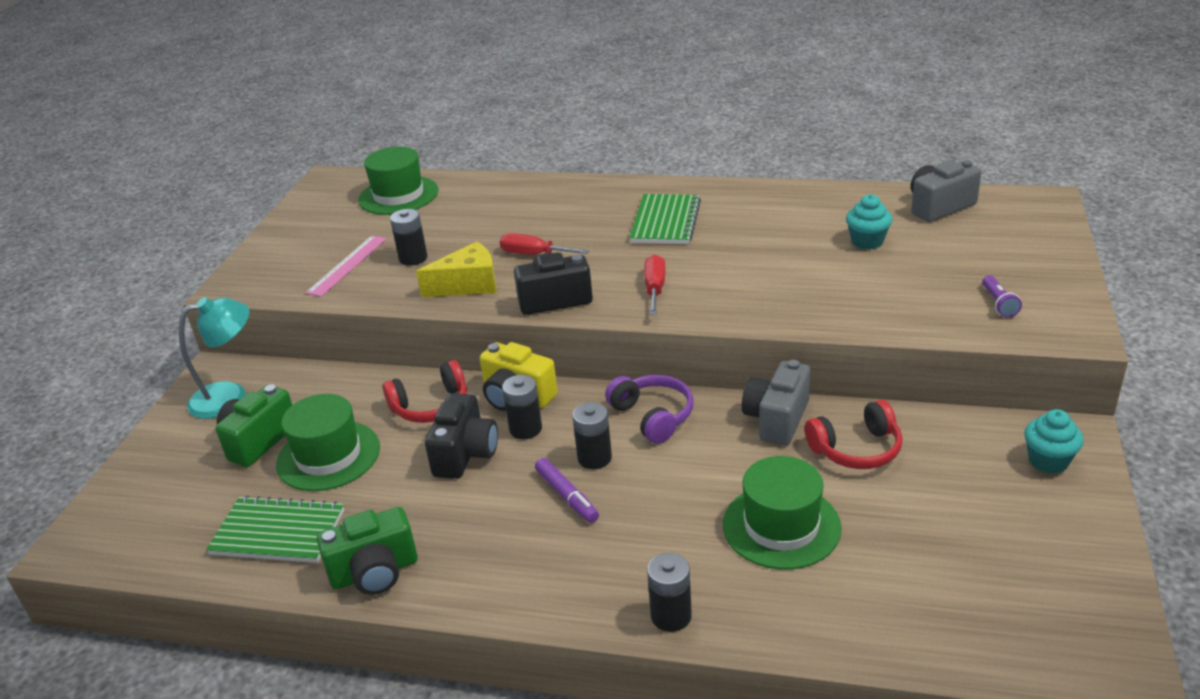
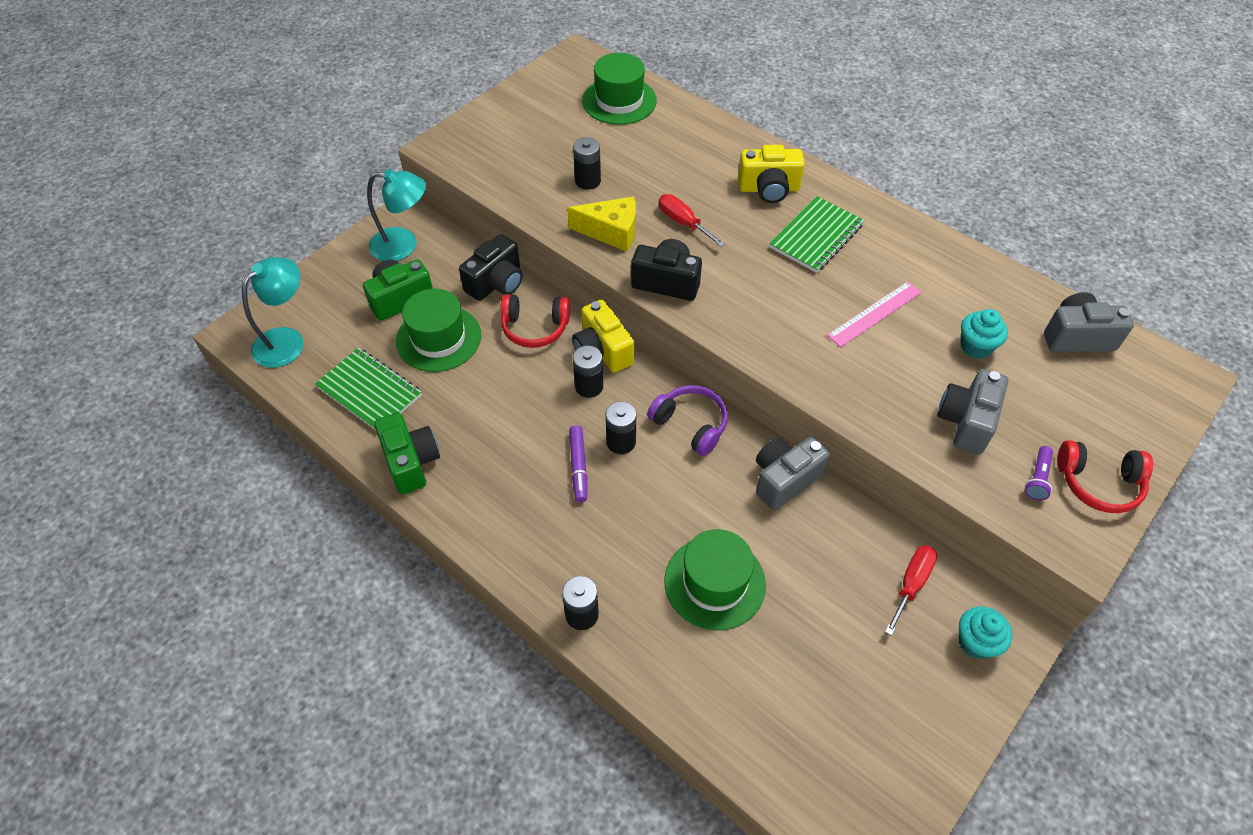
camera: 25 degrees right, 20 degrees up
pink ruler [305,236,387,297] -> pink ruler moved to [827,281,922,347]
green camera [317,507,418,595] -> green camera turned 120 degrees counterclockwise [374,412,440,494]
black camera [425,393,498,479] -> black camera moved to [459,234,523,301]
purple headphones [605,375,694,444] -> purple headphones turned 45 degrees counterclockwise [647,385,728,456]
red screwdriver [644,255,665,315] -> red screwdriver moved to [885,545,937,636]
red headphones [805,400,903,469] -> red headphones moved to [1057,440,1153,513]
none -> turquoise lamp [242,257,304,368]
none -> yellow camera [738,145,805,203]
none -> grey camera [938,369,1008,455]

